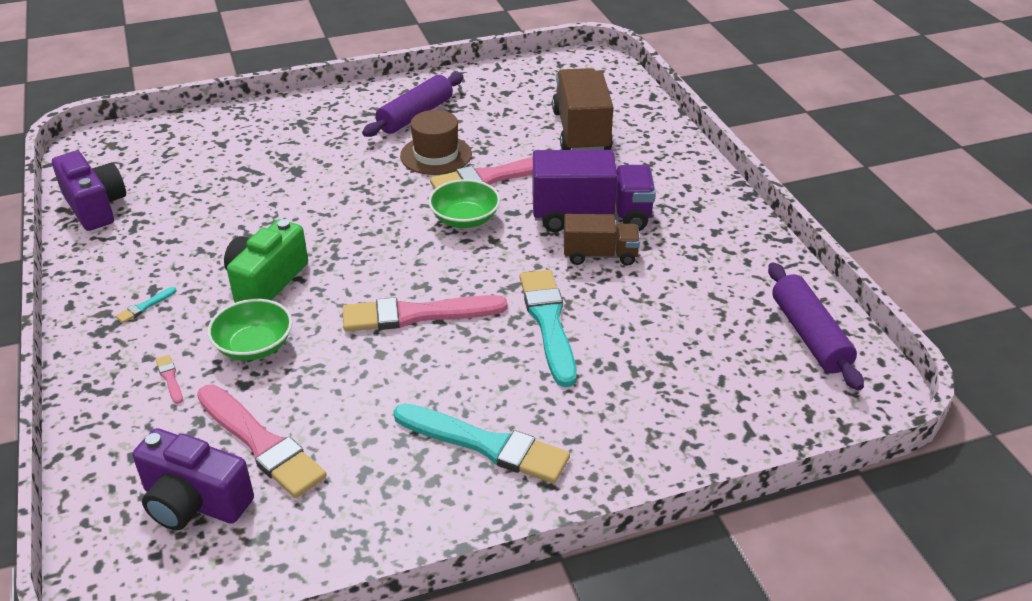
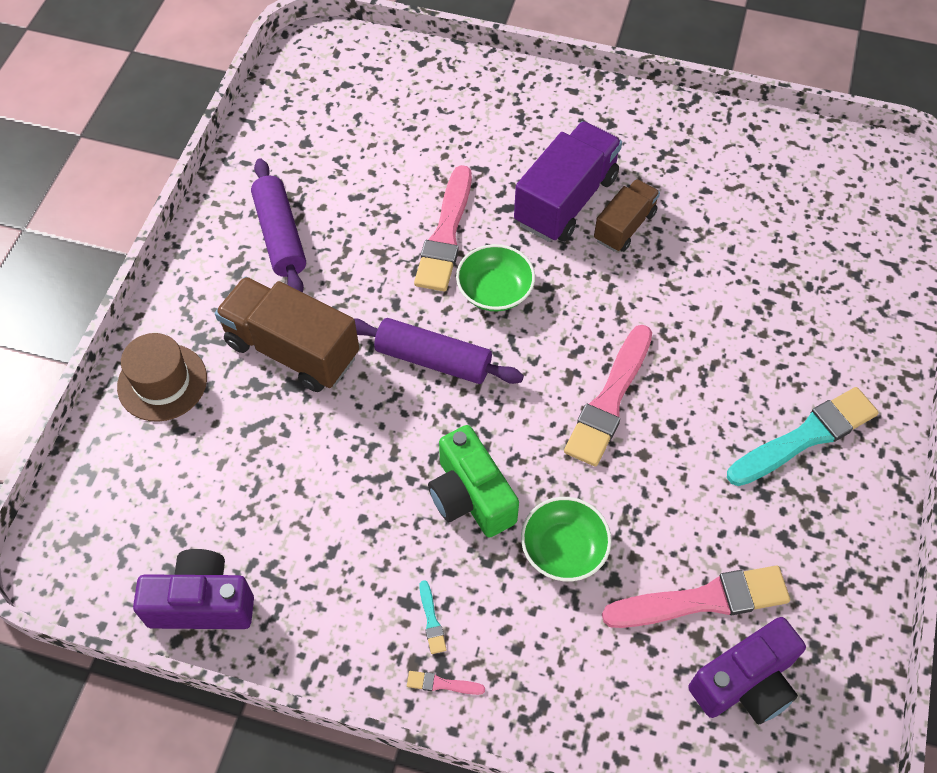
camera: 55 degrees left, 20 degrees up
pink brush [156,355,183,404] -> pink brush moved to [407,671,485,695]
brown hat [400,110,472,175] -> brown hat moved to [117,333,207,422]
turquoise brush [520,270,577,387] -> none
brown truck [552,68,613,150] -> brown truck moved to [215,276,359,392]
purple rolling pin [768,262,864,391] -> purple rolling pin moved to [354,318,524,384]

